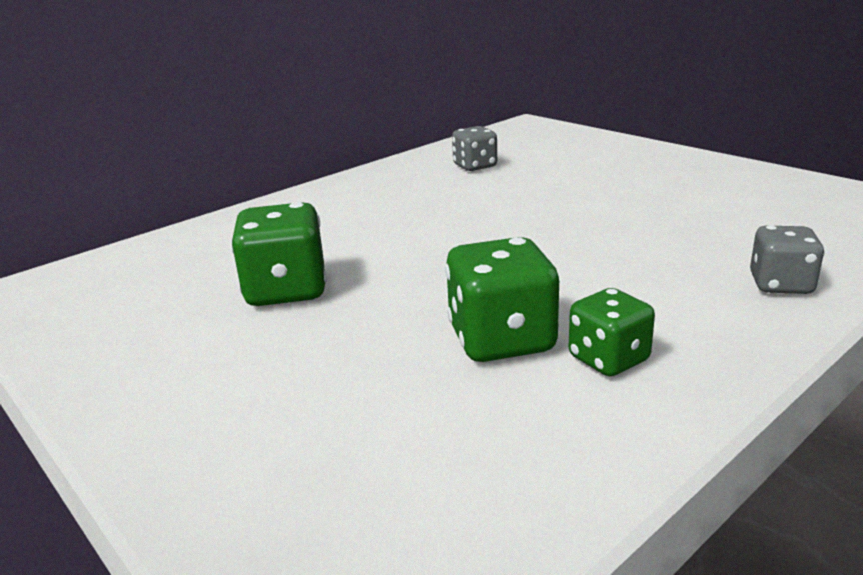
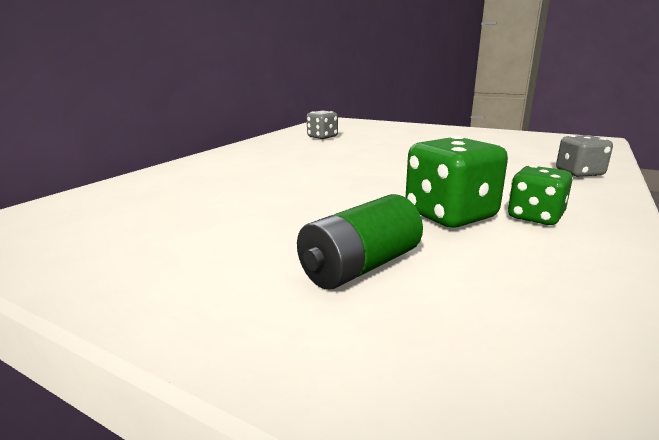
camera: 20 degrees left, 5 degrees down
green dice [231,202,326,306] -> none
none -> green battery [297,194,423,290]

